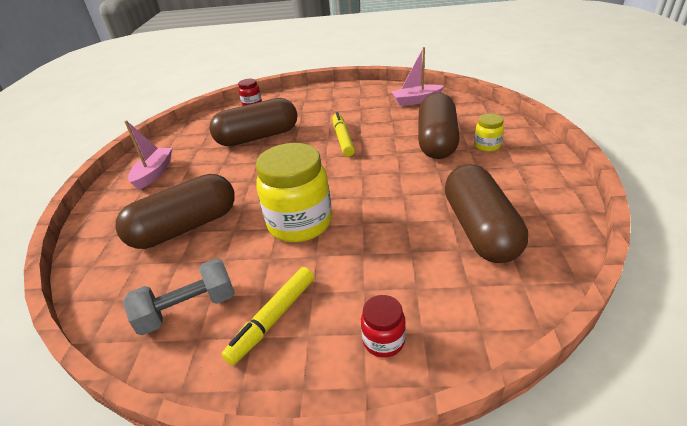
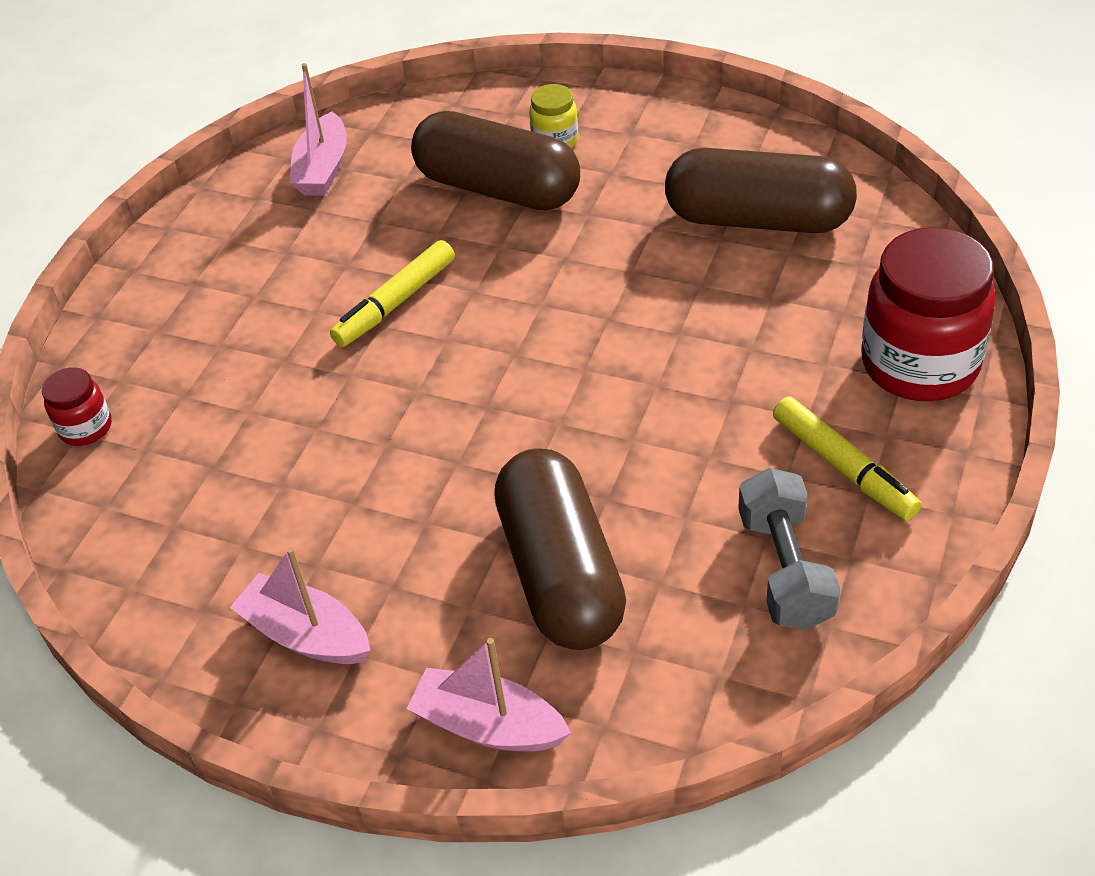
camera: 70 degrees left, 10 degrees up
brown capsule [209,98,297,146] -> none
yellow jar [256,143,332,242] -> none
yellow marker [332,112,355,157] -> yellow marker turned 60 degrees counterclockwise [330,240,455,347]
red jar [361,295,406,358] -> red jar [861,227,996,401], size x2.12
none -> pink boat [407,638,571,751]

